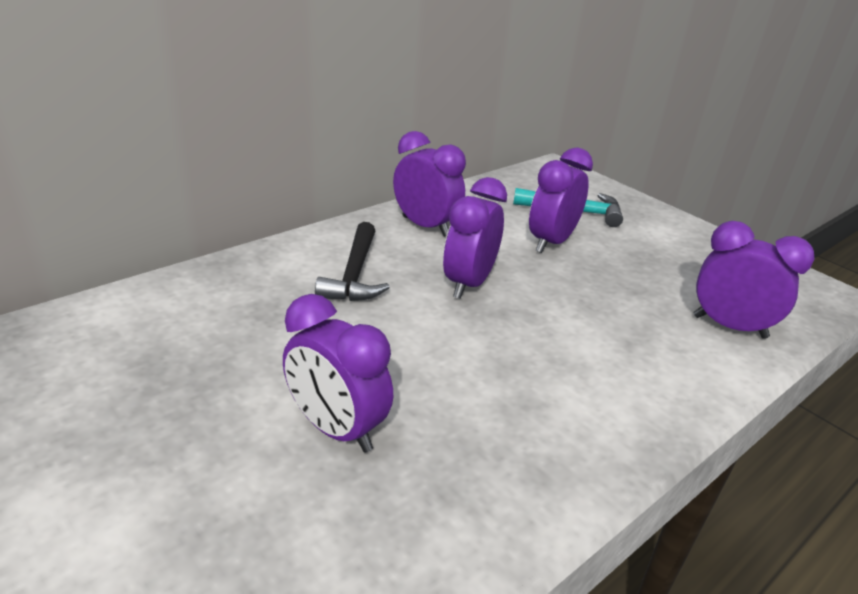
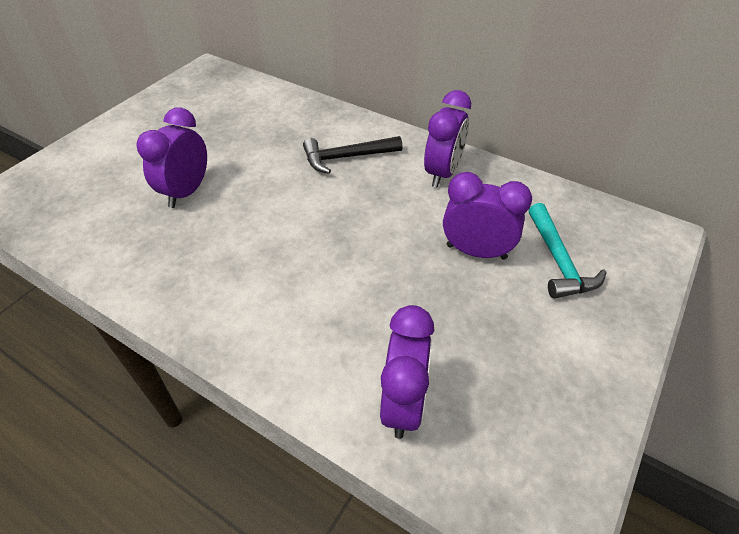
camera: 75 degrees right, 15 degrees up
purple clock [443,177,507,299] -> none

